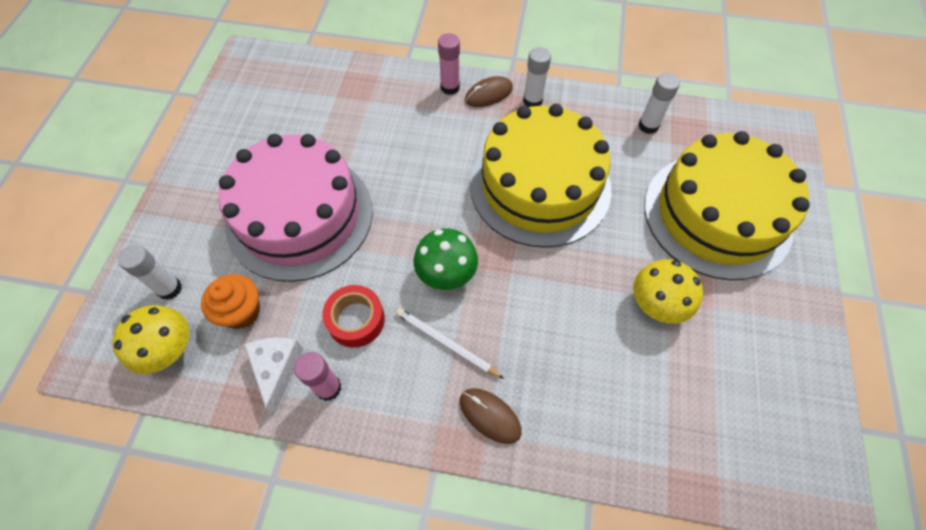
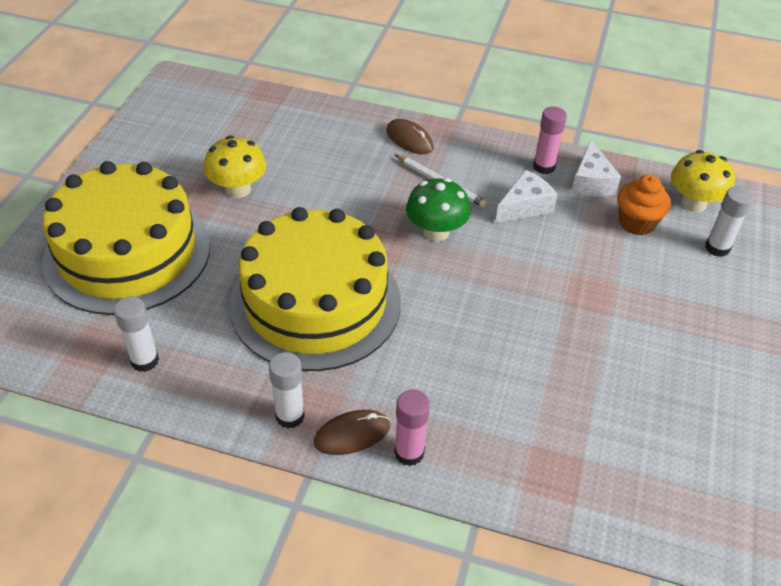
camera: 175 degrees left, 15 degrees down
pink cake [218,134,373,282] -> none
red tape [322,285,385,348] -> white cheese [495,170,558,223]

